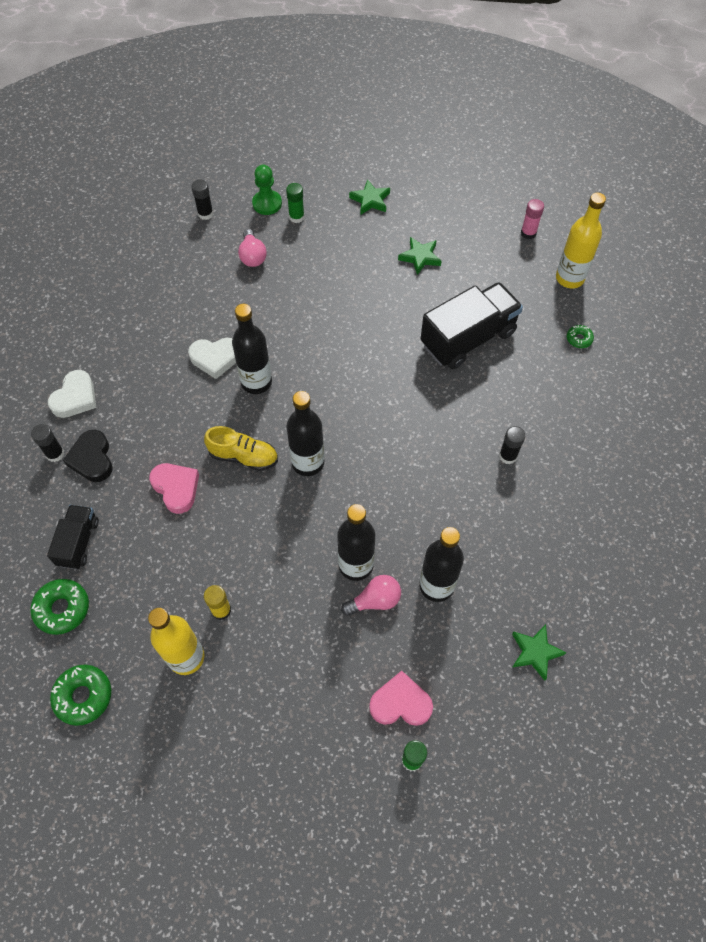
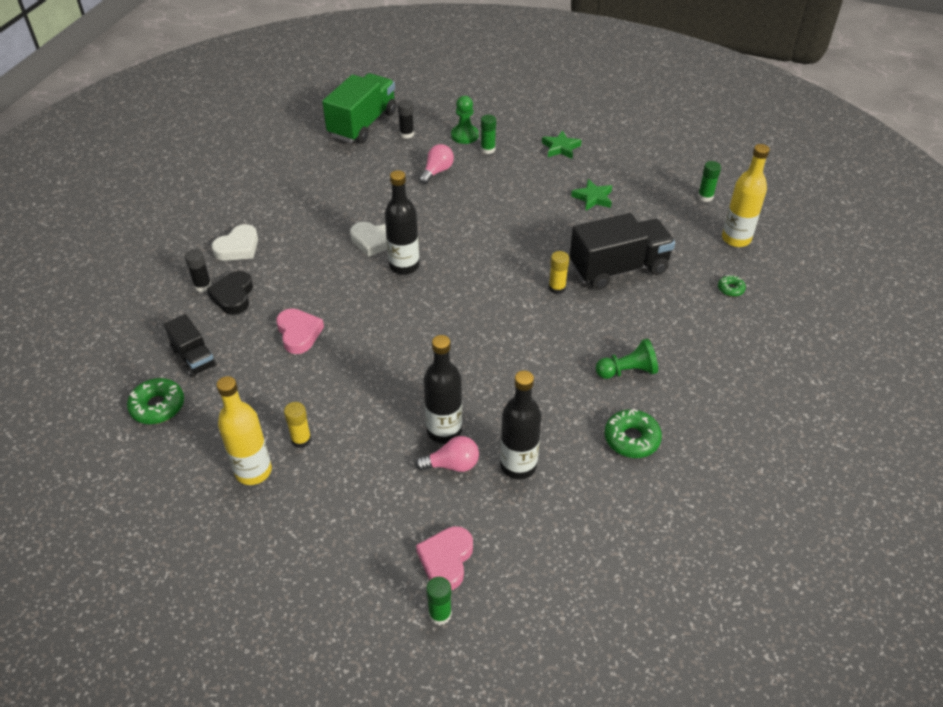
camera: 15 degrees right, 15 degrees down
black truck [47,505,99,569] -> black truck turned 120 degrees clockwise [164,314,217,377]
green donut [50,665,111,726] -> green donut moved to [604,409,662,458]
yellow shoe [204,426,278,471] -> none
pink light bulb [238,229,267,267] -> pink light bulb turned 150 degrees counterclockwise [419,144,454,184]
black bottle [286,391,324,476] -> none
pink heart [369,671,433,726] -> pink heart turned 90 degrees counterclockwise [416,526,473,590]
black glue stick [499,426,525,464] -> green pawn [596,338,658,379]
green star [512,624,567,681] -> none
pink glue stick [521,199,544,239] -> green glue stick [698,161,721,202]
none -> green truck [322,73,397,144]
none -> yellow glue stick [549,251,569,294]

